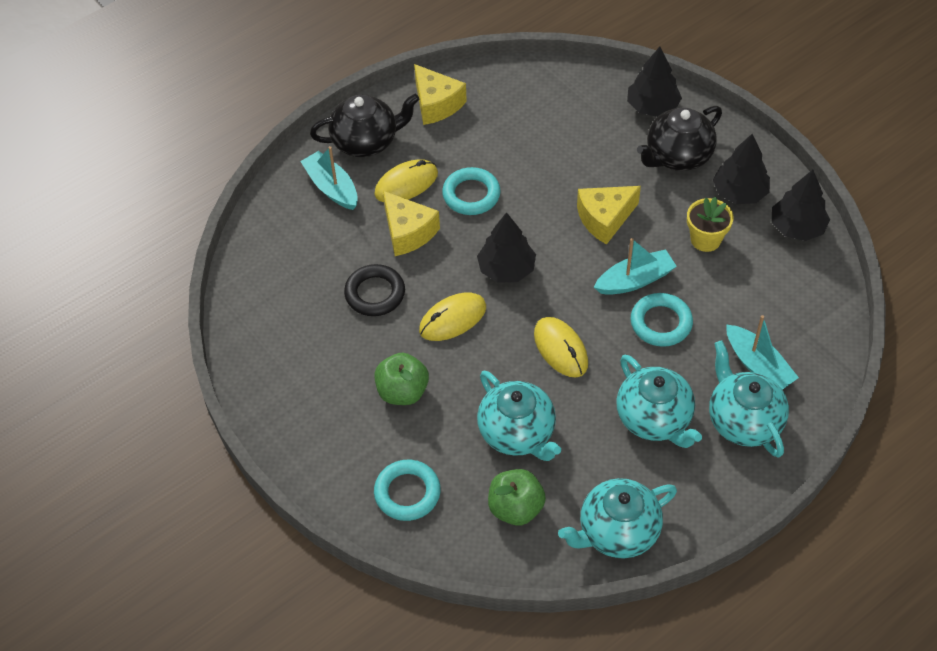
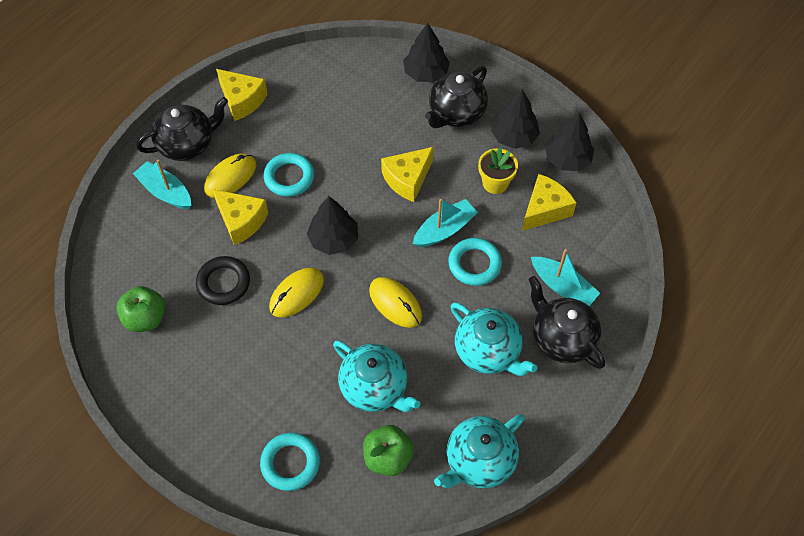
camera: 15 degrees left, 5 degrees up
green apple [374,353,429,405] -> green apple moved to [116,286,165,332]
turquoise teapot [709,340,789,458] -> black teapot [528,276,605,369]
none -> yellow cheese [522,174,576,231]

